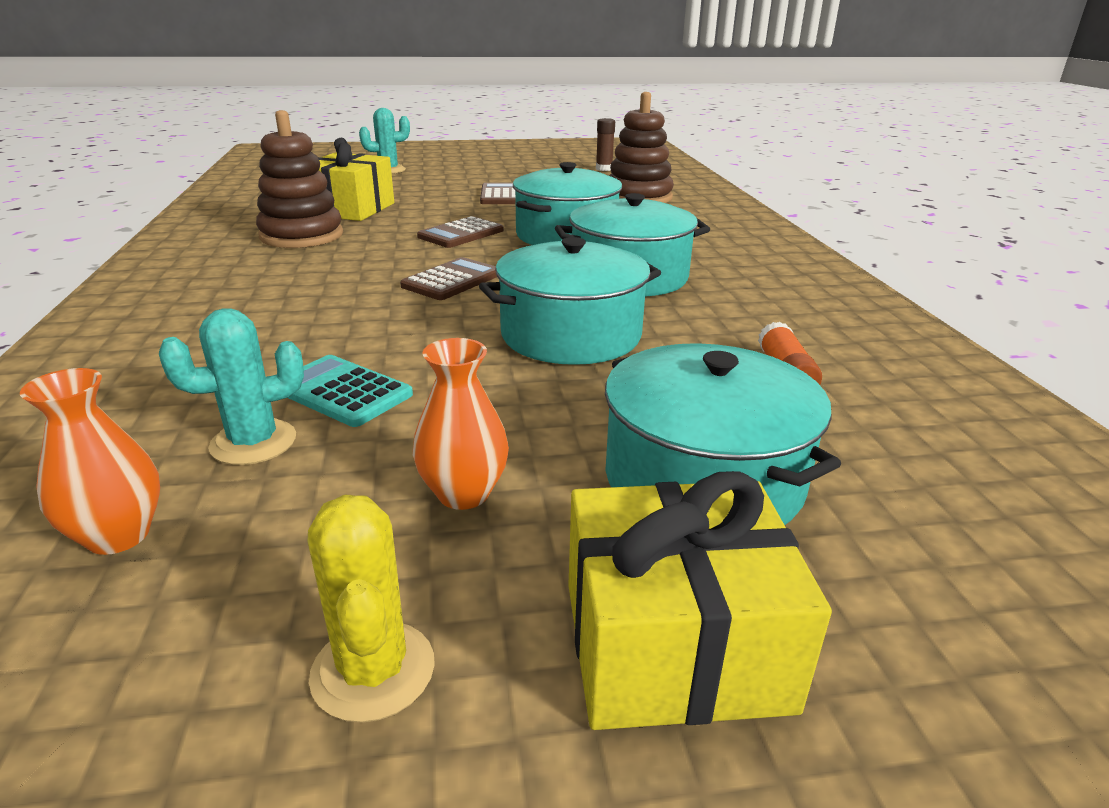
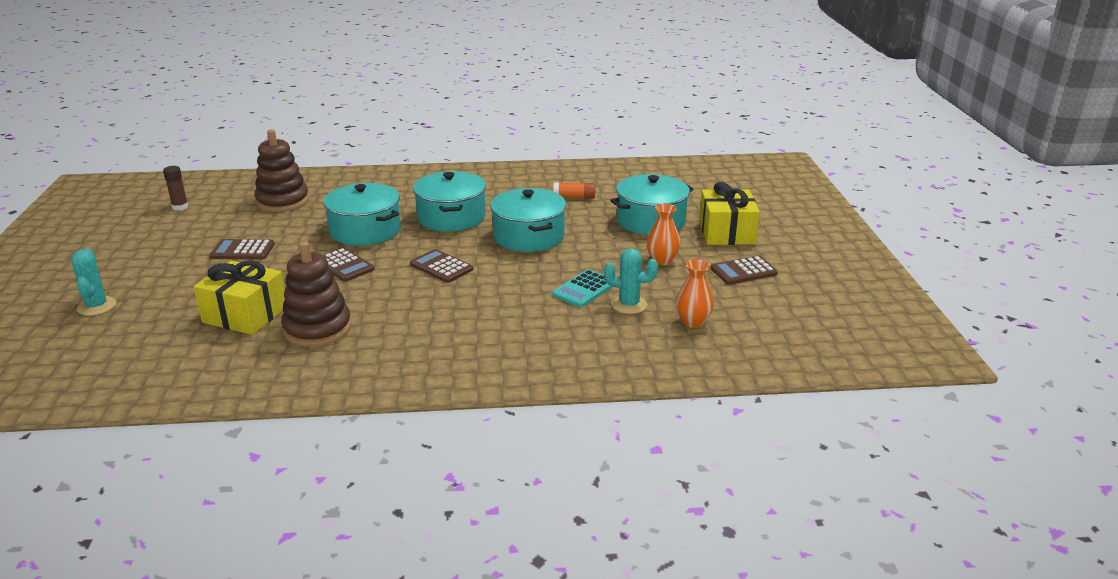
camera: 85 degrees left, 0 degrees up
turquoise cactus [159,308,304,465] -> turquoise cactus turned 60 degrees counterclockwise [604,248,658,314]
yellow cactus [307,495,435,723] -> brown calculator [710,256,778,285]

